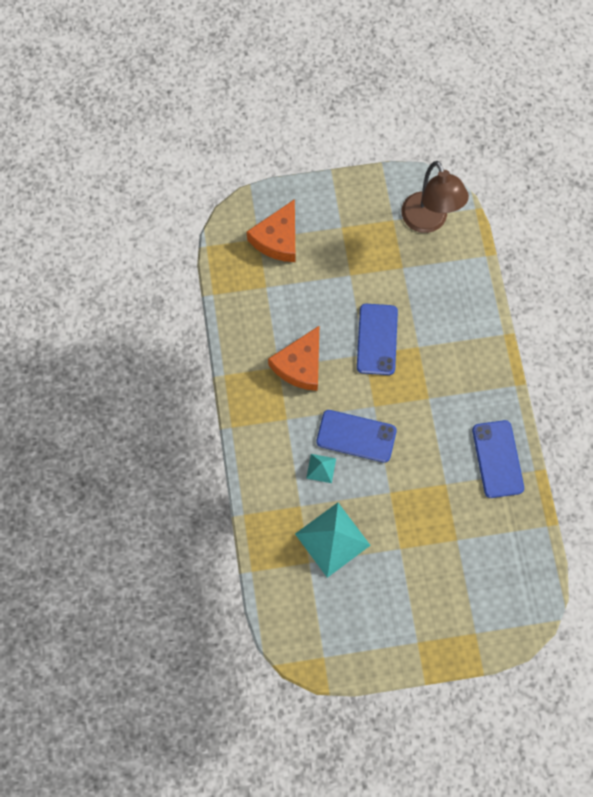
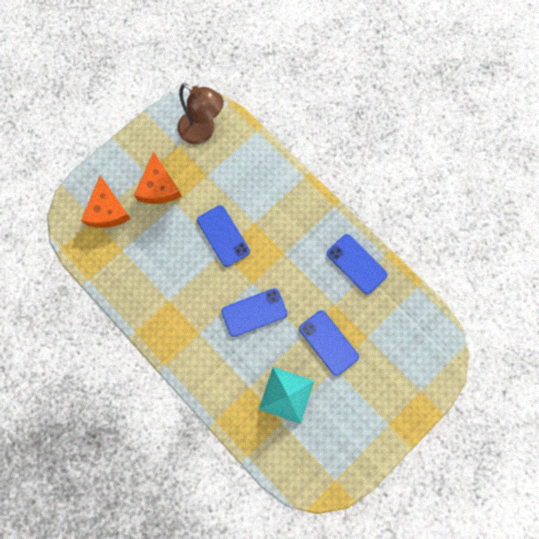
camera: 35 degrees left, 5 degrees up
orange cheese [268,326,319,391] -> orange cheese moved to [134,152,182,204]
turquoise pyramid [306,454,336,483] -> none
none -> blue phone [299,310,359,376]

